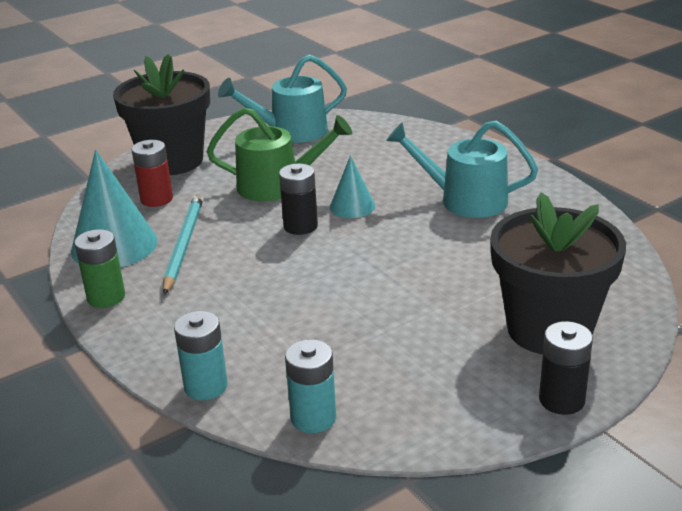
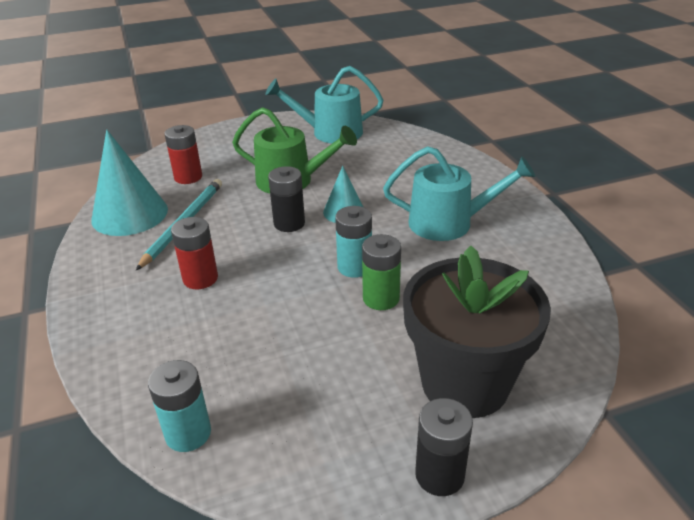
camera: 15 degrees right, 5 degrees up
green battery [74,229,125,308] -> green battery moved to [362,234,401,310]
black flower pot [113,54,210,175] -> none
turquoise battery [174,311,228,400] -> turquoise battery moved to [335,206,372,278]
turquoise watering can [386,121,538,218] -> turquoise watering can turned 150 degrees clockwise [383,146,535,241]
none -> red battery [171,217,218,289]

